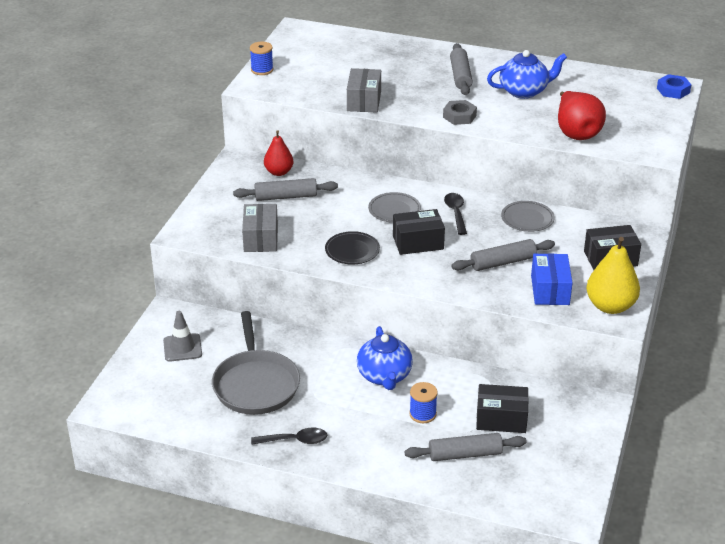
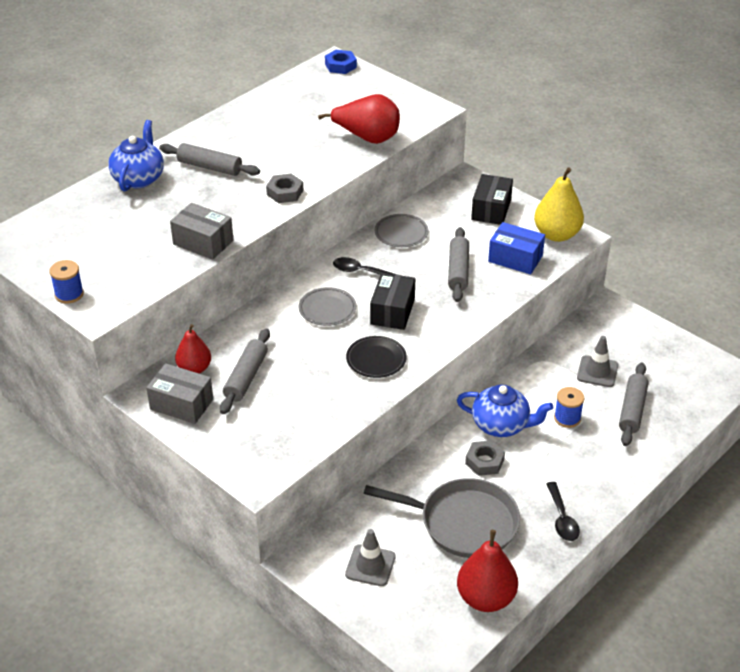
camera: 65 degrees left, 5 degrees up
grey box [242,204,278,252] -> grey box moved to [146,363,213,424]
black spoon [251,427,327,445] -> black spoon turned 150 degrees clockwise [546,482,580,541]
black box [476,384,529,433] -> grey traffic cone [577,336,618,387]
blue teapot [487,50,567,99] -> blue teapot moved to [108,120,164,192]
none -> red pear [457,530,518,612]
none -> grey nut [465,440,505,476]

